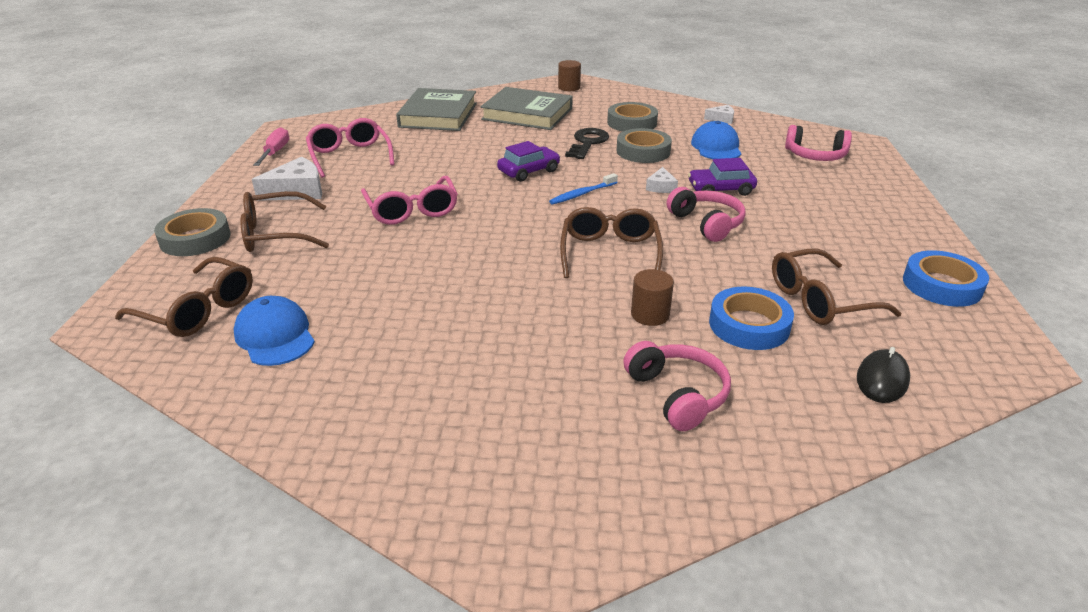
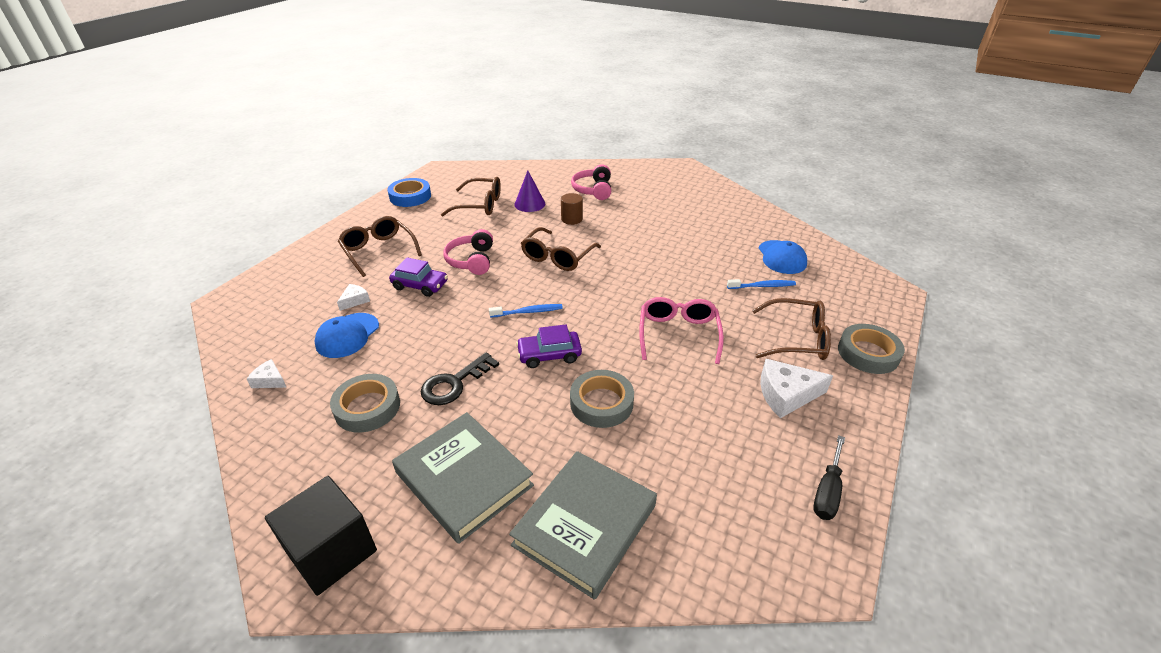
camera: 155 degrees left, 5 degrees up
brown glasses [115,257,253,337] -> brown glasses moved to [338,216,422,277]
pink screwdriver [253,127,289,166] -> black screwdriver [813,435,845,520]
pink glasses [306,118,395,178] -> none
brown cylinder [558,60,581,91] -> black cube [265,476,377,596]
grey tape [617,128,672,163] -> grey tape moved to [570,370,634,428]
white cheese [646,167,678,193] -> white cheese moved to [337,284,370,311]
blue tape [709,287,794,350] -> purple cone [514,170,545,212]
pink headphones [785,125,852,161] -> none
black mouse [857,347,910,403] -> none
none -> blue toothbrush [727,279,796,289]

